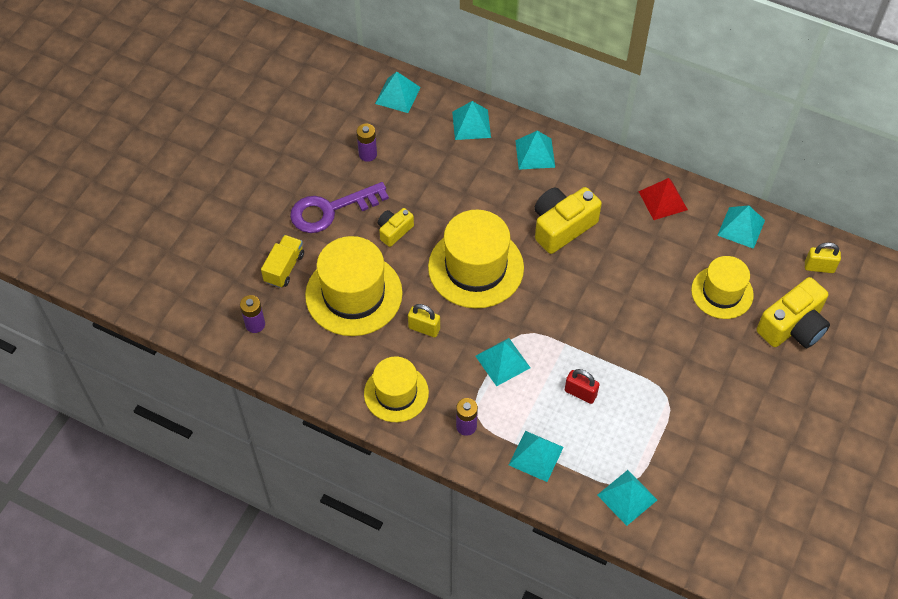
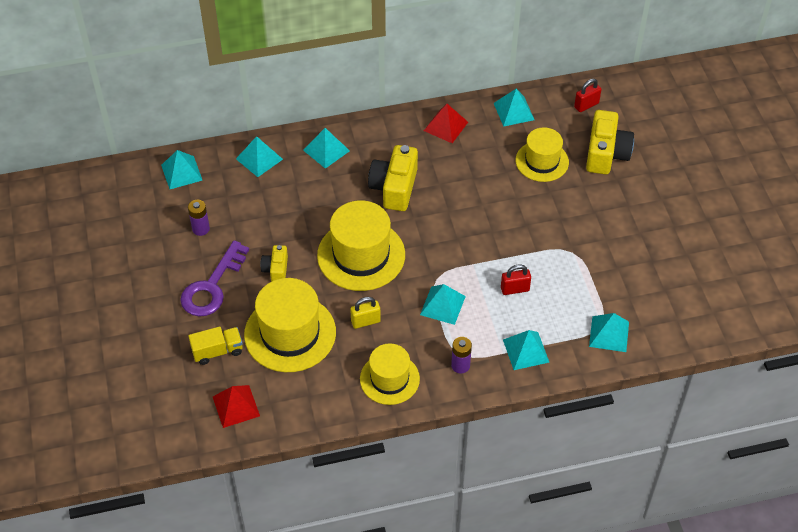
camera: 40 degrees left, 5 degrees down
purple battery [240,295,265,333] -> red pyramid [213,385,260,428]
yellow truck [261,235,304,288] -> yellow truck turned 90 degrees clockwise [188,327,243,365]
yellow padlock [805,243,841,273] -> red padlock [574,79,602,112]

